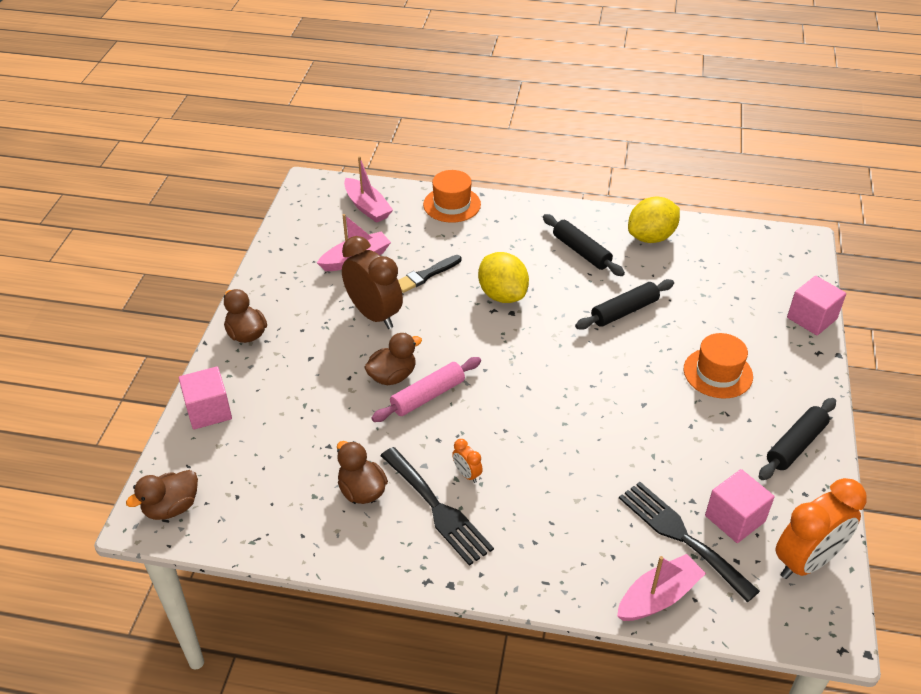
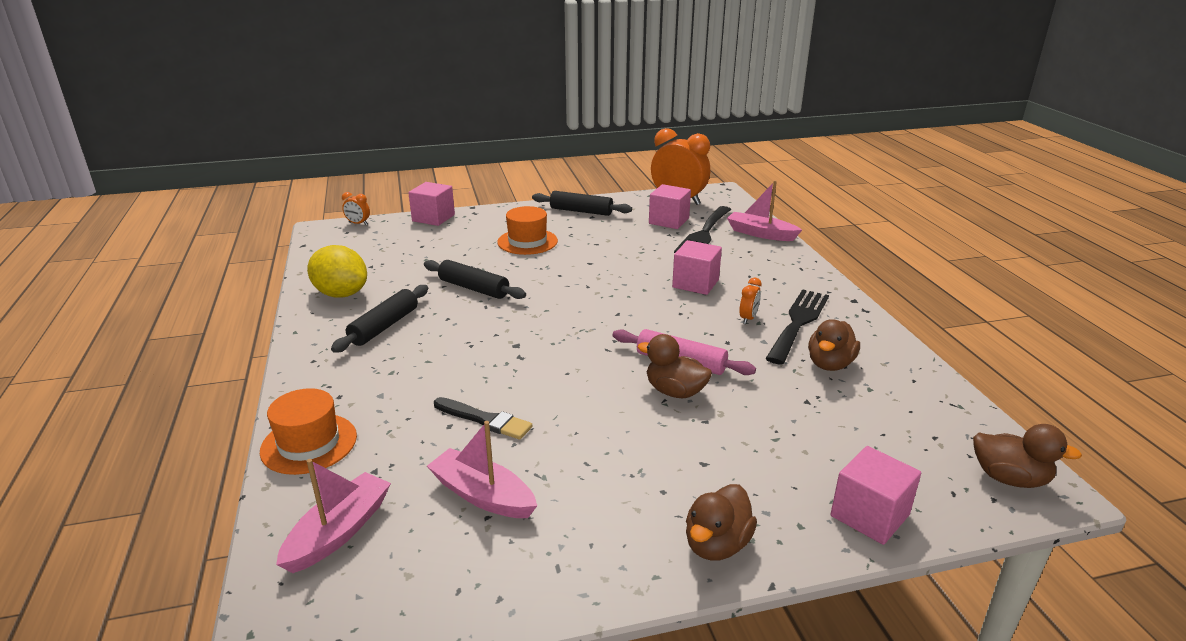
camera: 115 degrees left, 15 degrees down
brown clock [342,236,403,329] -> none
yellow lemon [478,252,529,303] -> none
none -> orange clock [342,192,370,225]
none -> pink cube [672,240,722,295]

